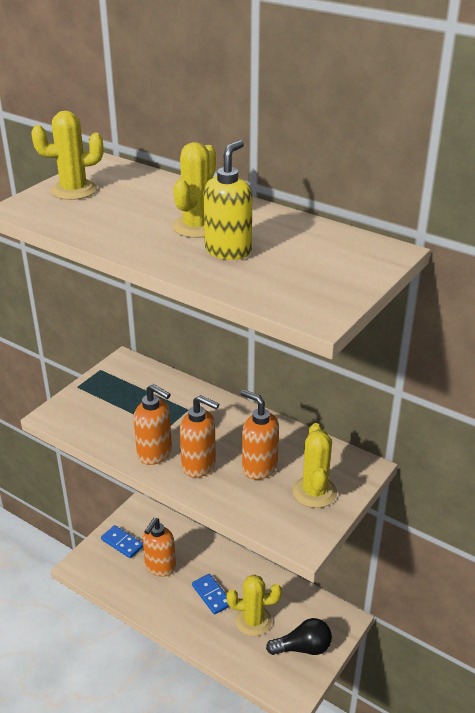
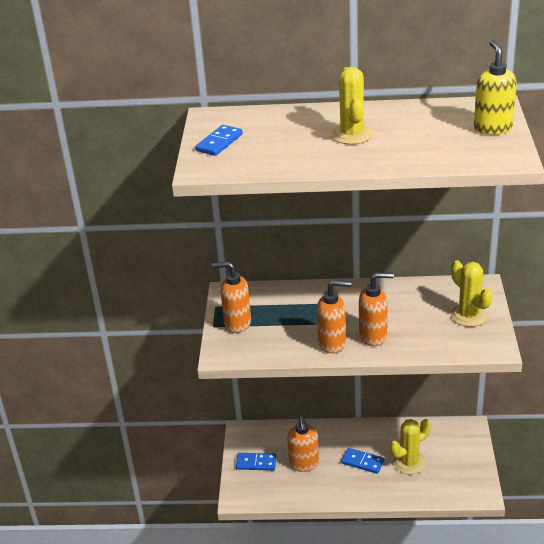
camera: 30 degrees left, 0 degrees up
yellow cactus [31,110,103,200] -> blue domino [195,125,243,156]
yellow soap dispenser [203,140,252,260] -> yellow soap dispenser moved to [474,40,517,135]
orange soap dispenser [241,390,279,480] -> orange soap dispenser moved to [212,261,251,333]
black light bulb [266,618,332,655] -> none

